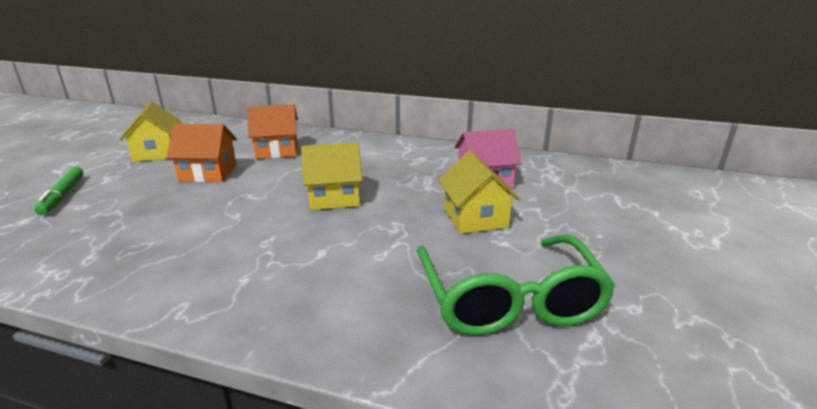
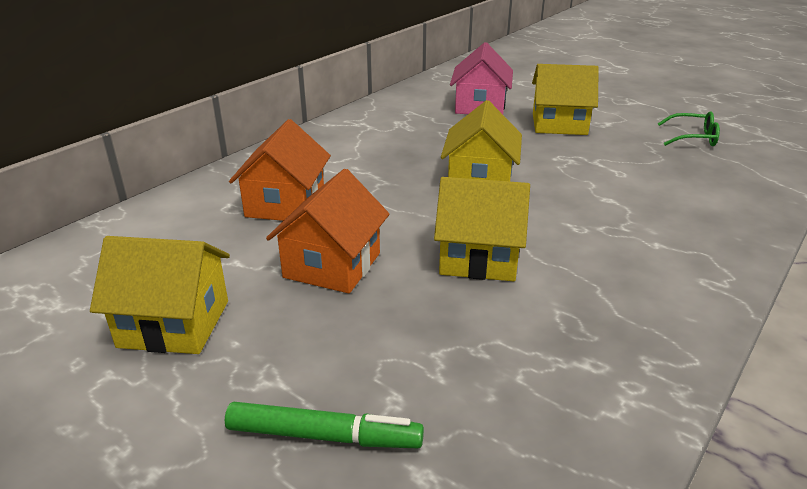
camera: 70 degrees left, 5 degrees up
green glasses [417,234,616,335] -> green glasses [658,112,720,146], size x0.43
none -> yellow house [434,177,530,281]

